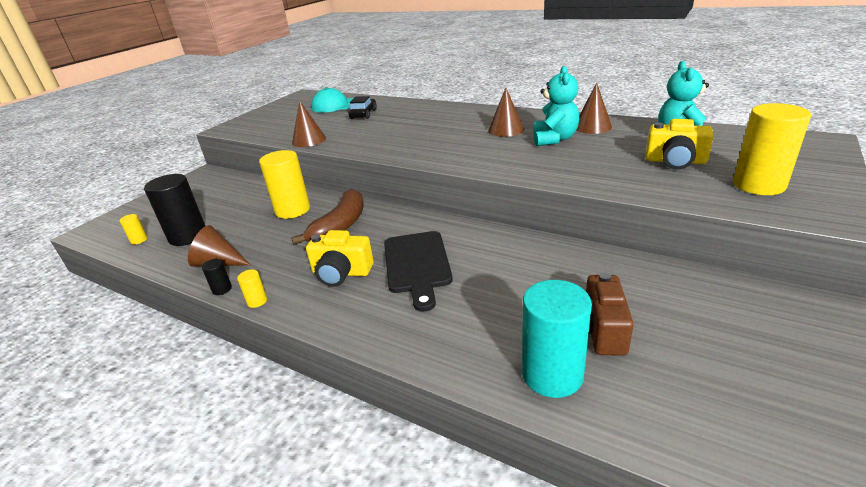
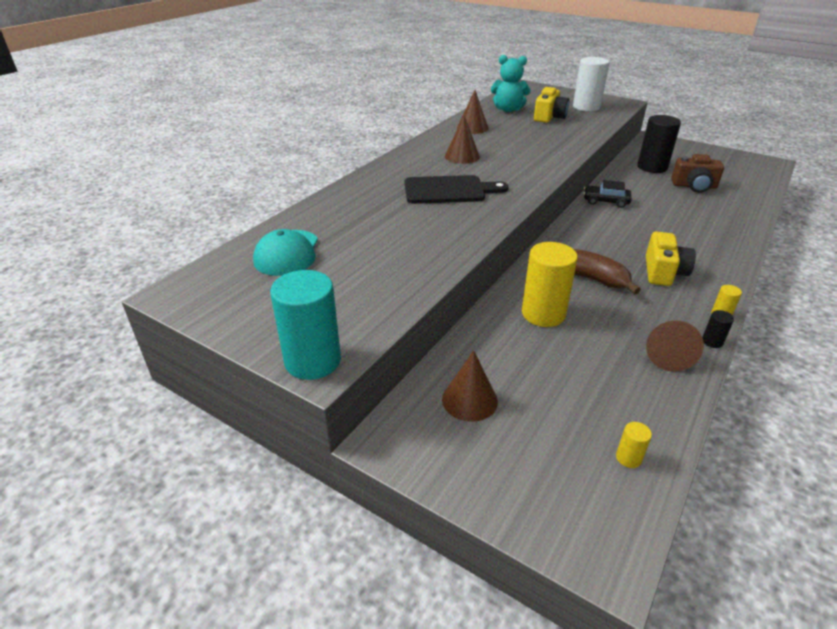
camera: 90 degrees left, 5 degrees up
black cylinder [144,174,205,246] -> black cylinder moved to [637,115,681,173]
brown cone [292,100,326,147] -> brown cone moved to [442,351,498,422]
black car [348,96,377,119] -> black car moved to [584,180,632,208]
black cutting board [384,231,453,312] -> black cutting board moved to [405,175,508,204]
turquoise cylinder [522,280,592,398] -> turquoise cylinder moved to [270,270,341,380]
turquoise teddy bear [533,66,579,146] -> none
yellow cylinder [733,103,811,195] -> white cylinder [573,57,609,111]

